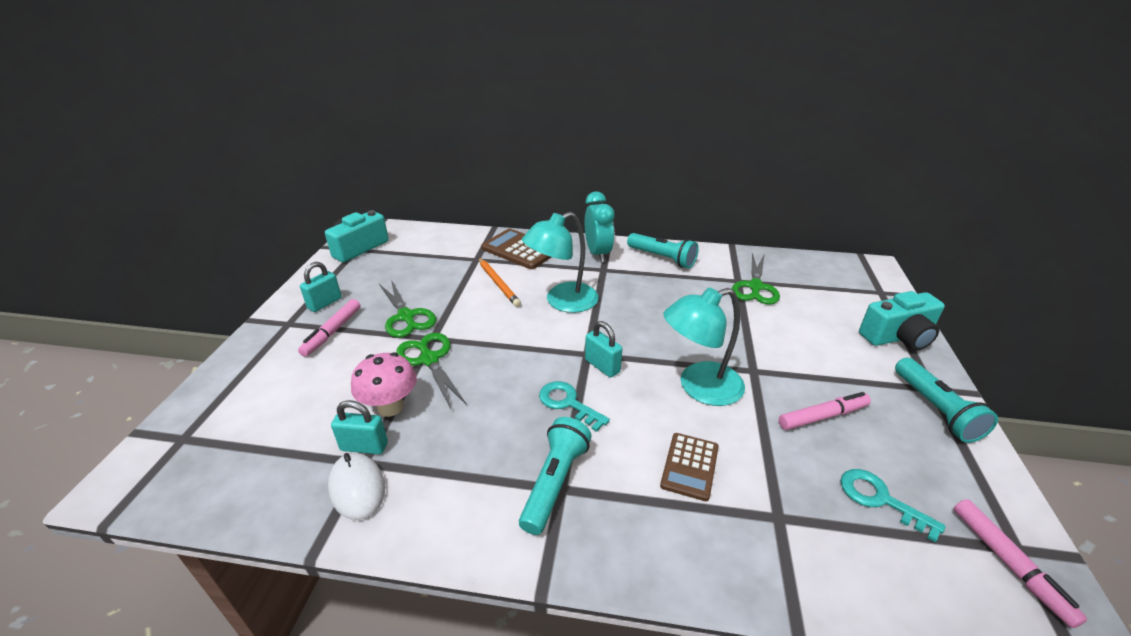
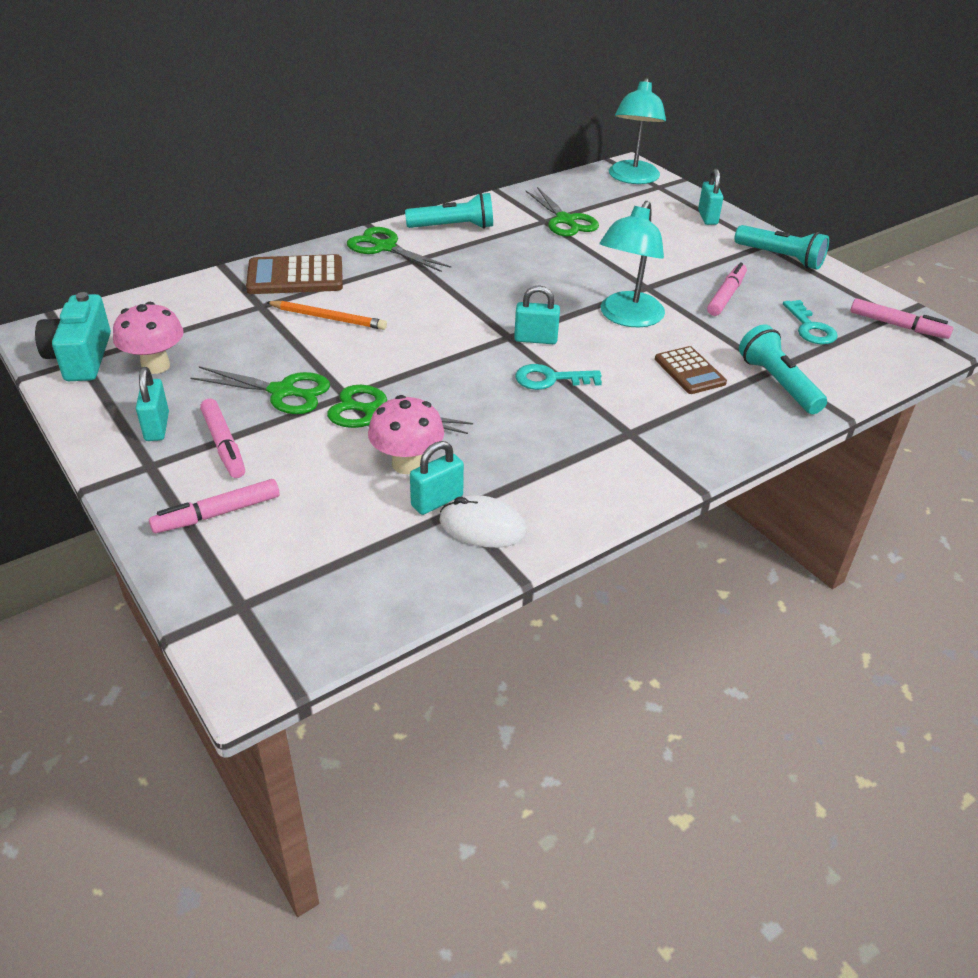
camera: 45 degrees left, 5 degrees up
turquoise flashlight [519,417,591,535] -> turquoise flashlight moved to [739,324,827,414]
turquoise lamp [522,212,598,313] -> turquoise lamp moved to [609,78,666,184]
turquoise clock [585,192,614,263] -> green scissors [347,227,451,272]
turquoise key [841,469,946,543] -> turquoise key turned 105 degrees counterclockwise [783,300,838,345]
turquoise camera [859,291,945,351] -> turquoise padlock [698,169,723,225]
none -> pink mushroom [113,302,184,374]
none -> pink marker [149,479,280,533]

